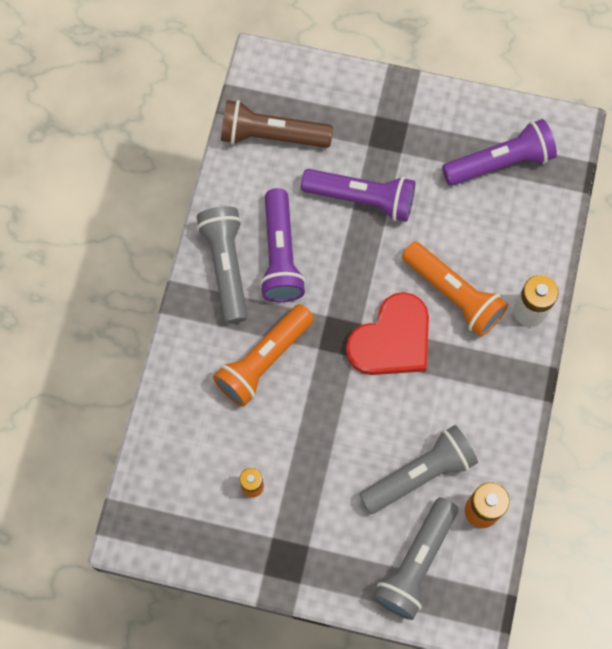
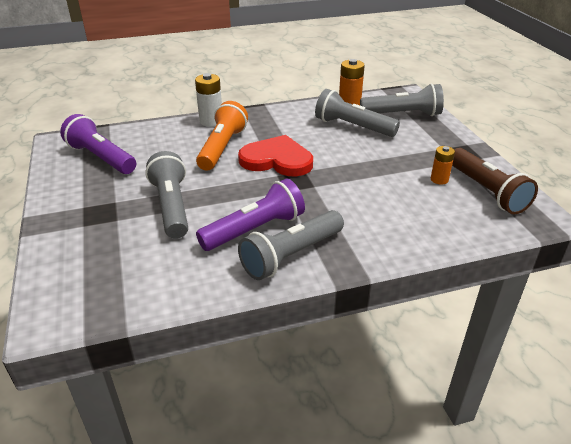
camera: 120 degrees left, 35 degrees down
orange flashlight [213,304,314,407] -> none
brown flashlight [221,100,333,148] -> brown flashlight moved to [452,148,538,214]
purple flashlight [301,169,415,222] -> grey flashlight [145,151,188,239]

